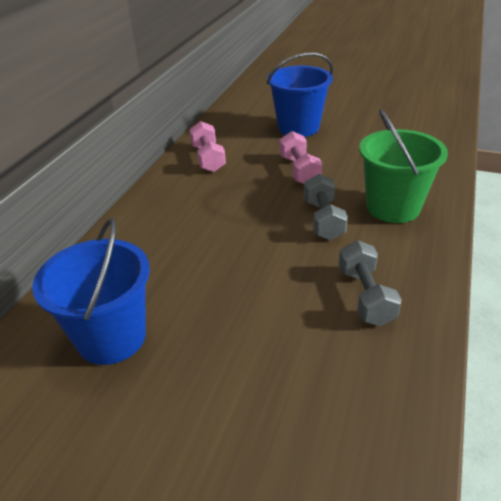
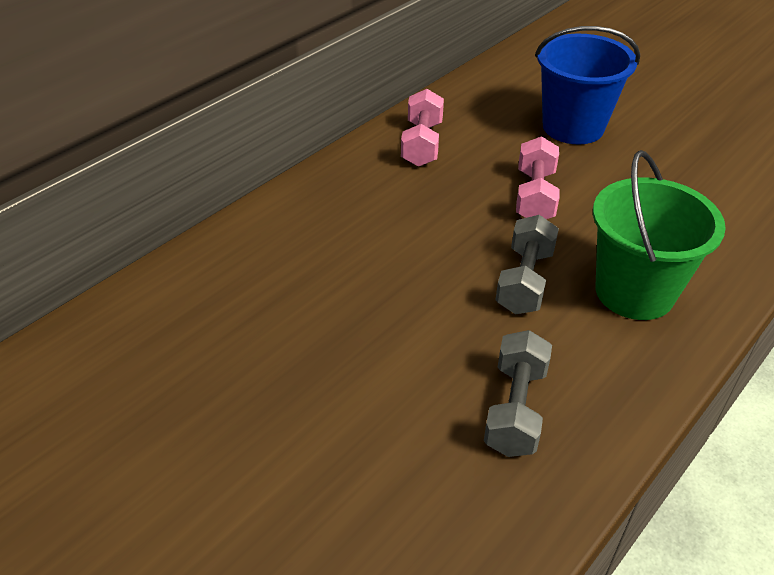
camera: 20 degrees right, 5 degrees up
blue bucket [32,218,150,365] -> none

